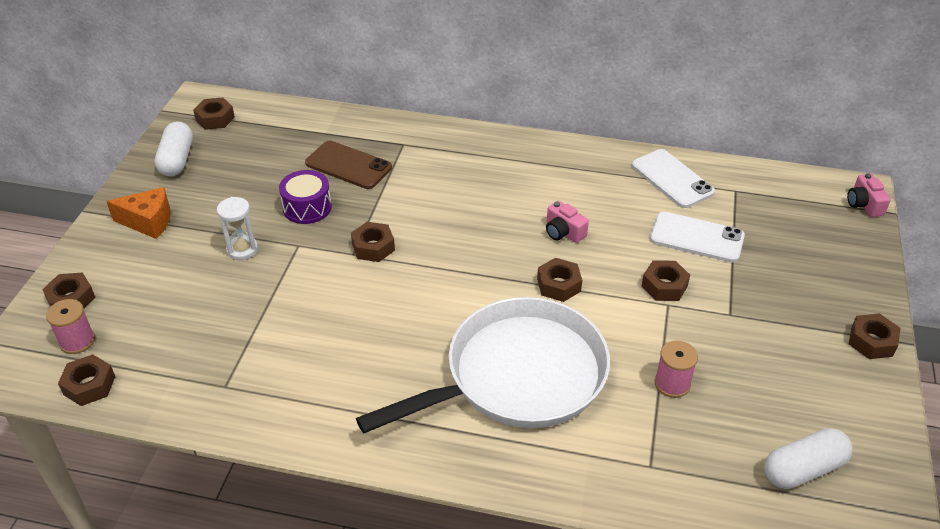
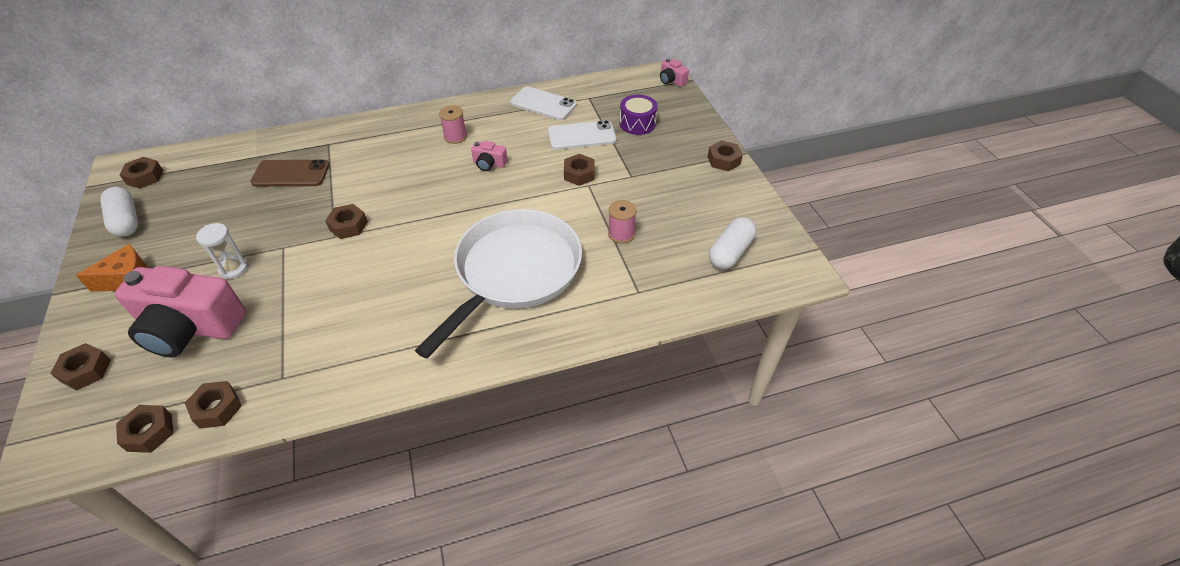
camera: 30 degrees left, 5 degrees up
pink spool [46,299,95,354] -> pink spool moved to [439,105,467,144]
purple drum [279,170,332,224] -> purple drum moved to [620,95,658,135]
brown nut [537,258,582,302] -> brown nut moved to [185,381,242,429]
none -> pink camera [115,266,246,357]

